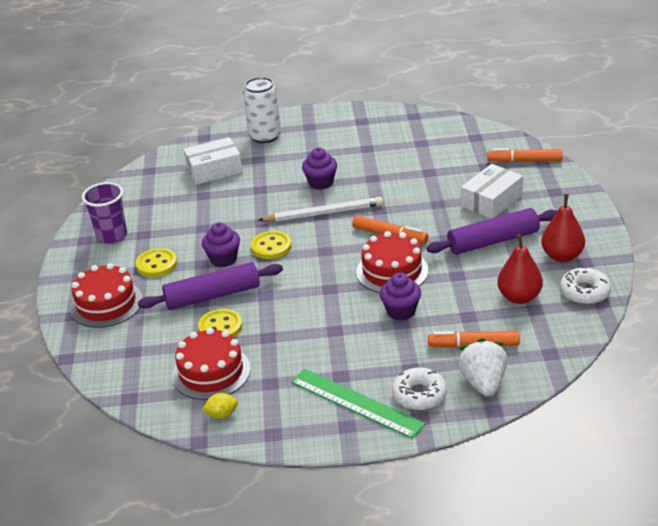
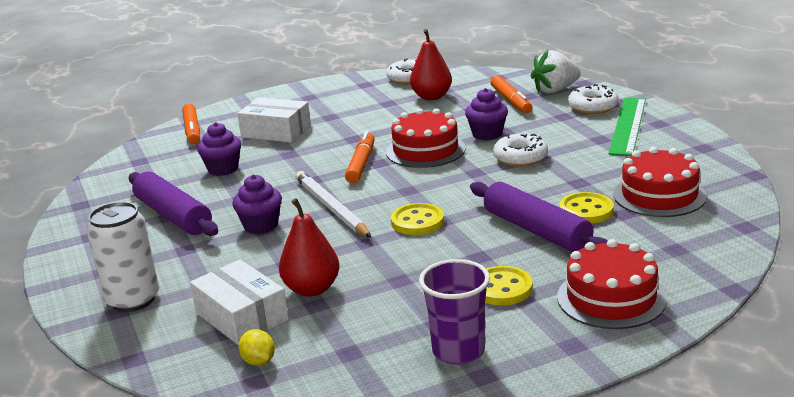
camera: 110 degrees left, 10 degrees down
purple cupcake [202,222,240,267] -> purple cupcake moved to [197,122,241,176]
yellow lemon [202,393,238,419] -> yellow lemon moved to [238,329,275,366]
purple rolling pin [427,208,557,255] -> purple rolling pin moved to [129,171,218,236]
red pear [541,194,585,262] -> red pear moved to [279,198,340,297]
none -> white donut [493,134,548,167]

